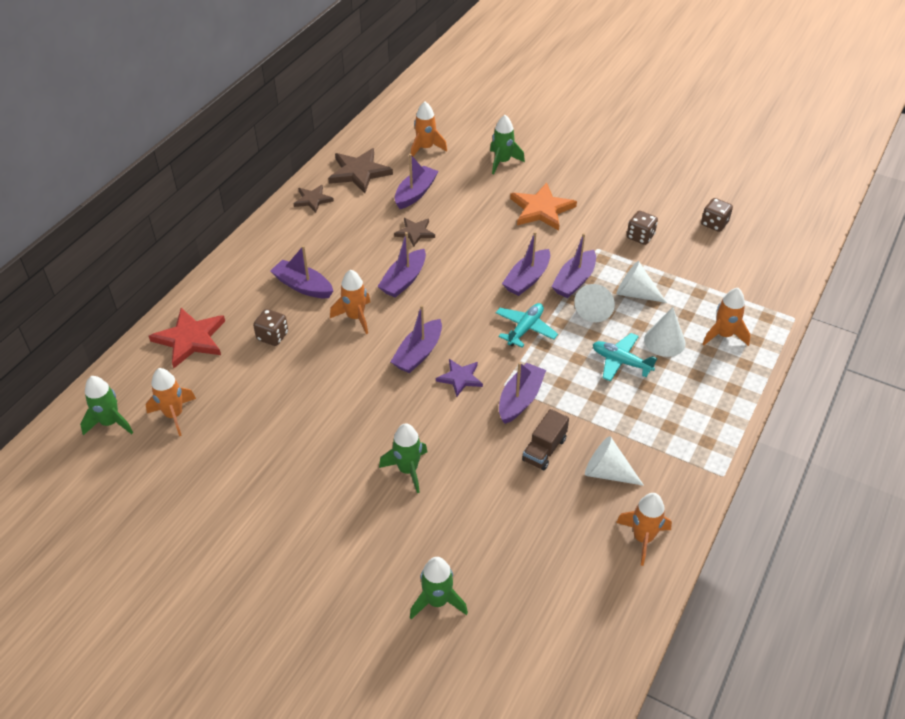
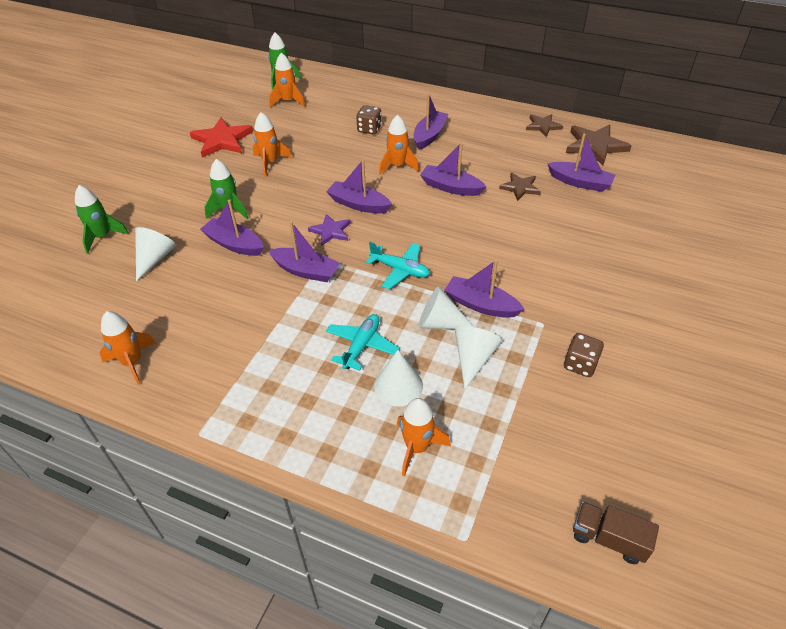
camera: 85 degrees right, 0 degrees up
red star [149,308,225,368] -> red star moved to [190,117,253,158]
orange rocket [411,101,447,157] -> orange rocket moved to [253,112,292,177]
green rocket [490,115,525,174] -> none
purple boat [502,231,550,296] -> purple boat moved to [200,199,264,256]
orange star [510,183,577,231] -> none
brown truck [522,409,569,471] -> brown truck moved to [573,502,659,564]
white cone [585,436,644,486] -> white cone moved to [135,227,176,281]
brown dice [701,198,733,232] -> none

